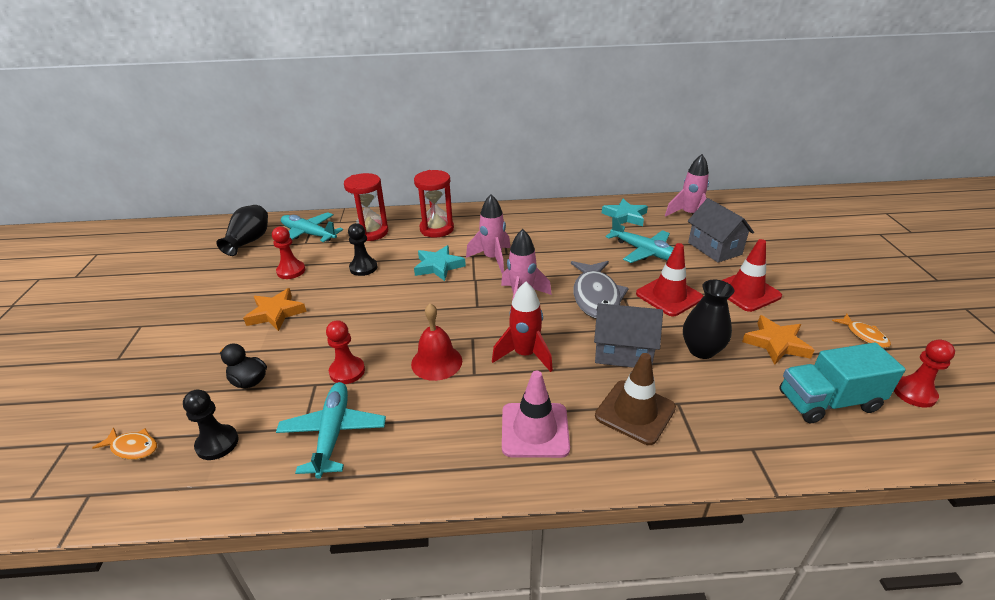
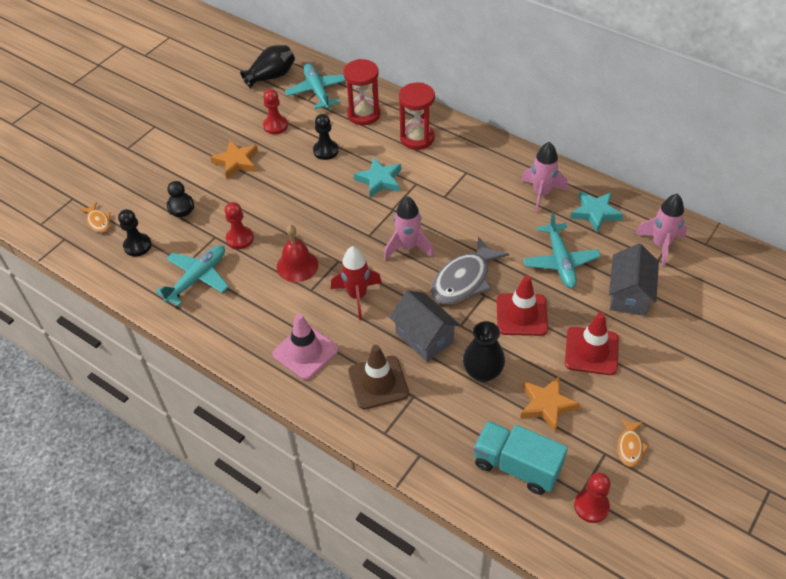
camera: 40 degrees right, 15 degrees up
pink rocket [466,194,510,273] -> pink rocket moved to [521,142,568,213]

